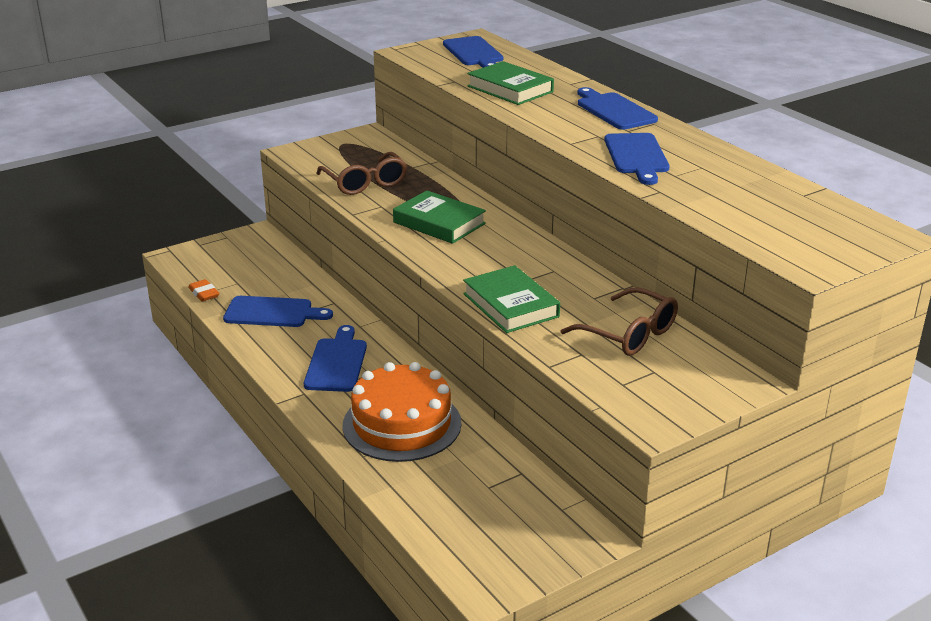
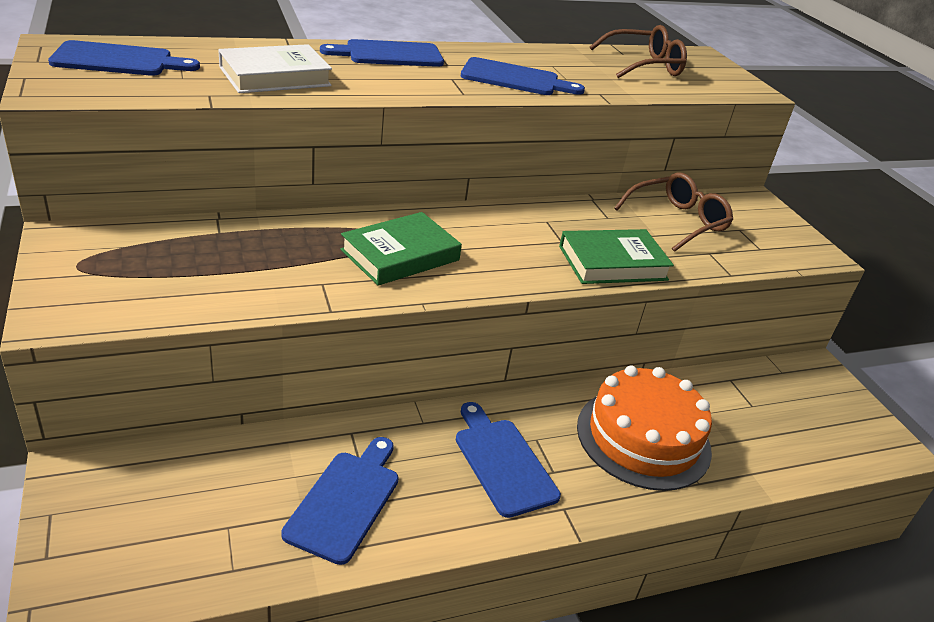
camera: 80 degrees left, 5 degrees up
orange eraser [189,279,219,302] -> none
blue cutting board [304,325,367,392] -> blue cutting board turned 45 degrees clockwise [456,402,561,518]
brown glasses [316,152,407,195] -> brown glasses moved to [590,25,687,78]
green book [467,61,554,105] -> white book [218,44,332,93]

